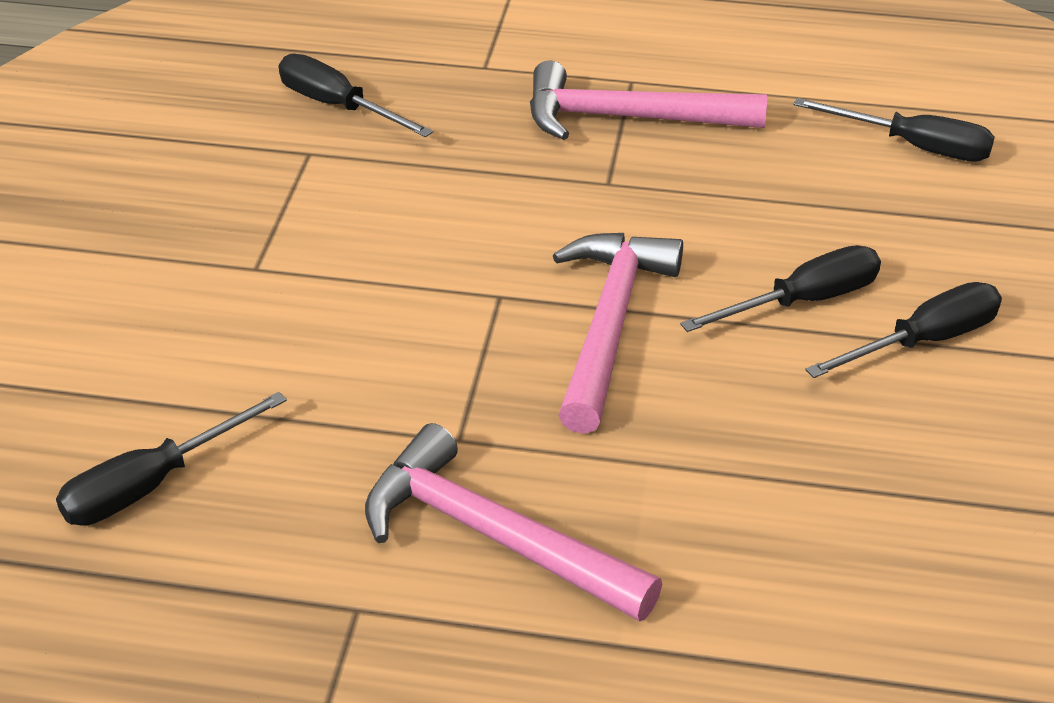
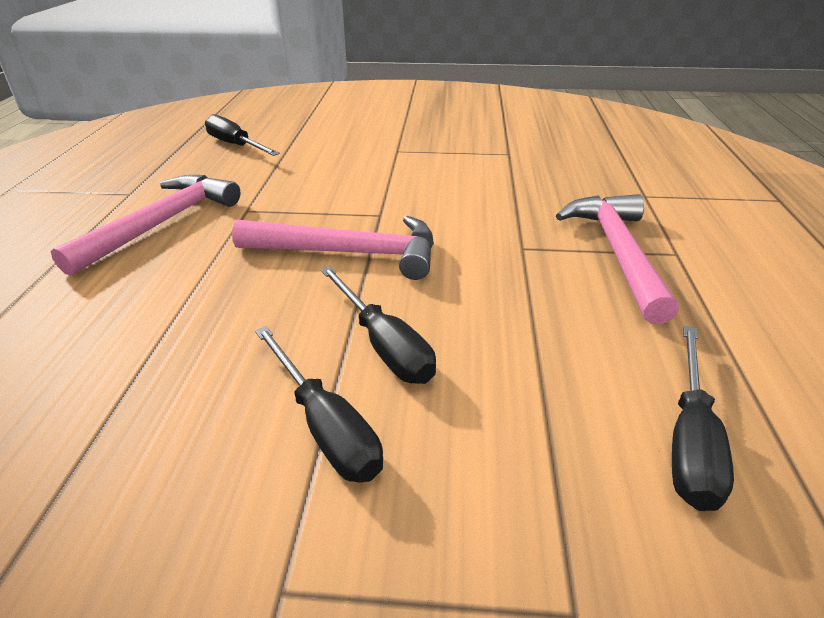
camera: 85 degrees right, 5 degrees down
black screwdriver [279,54,433,137] -> none

